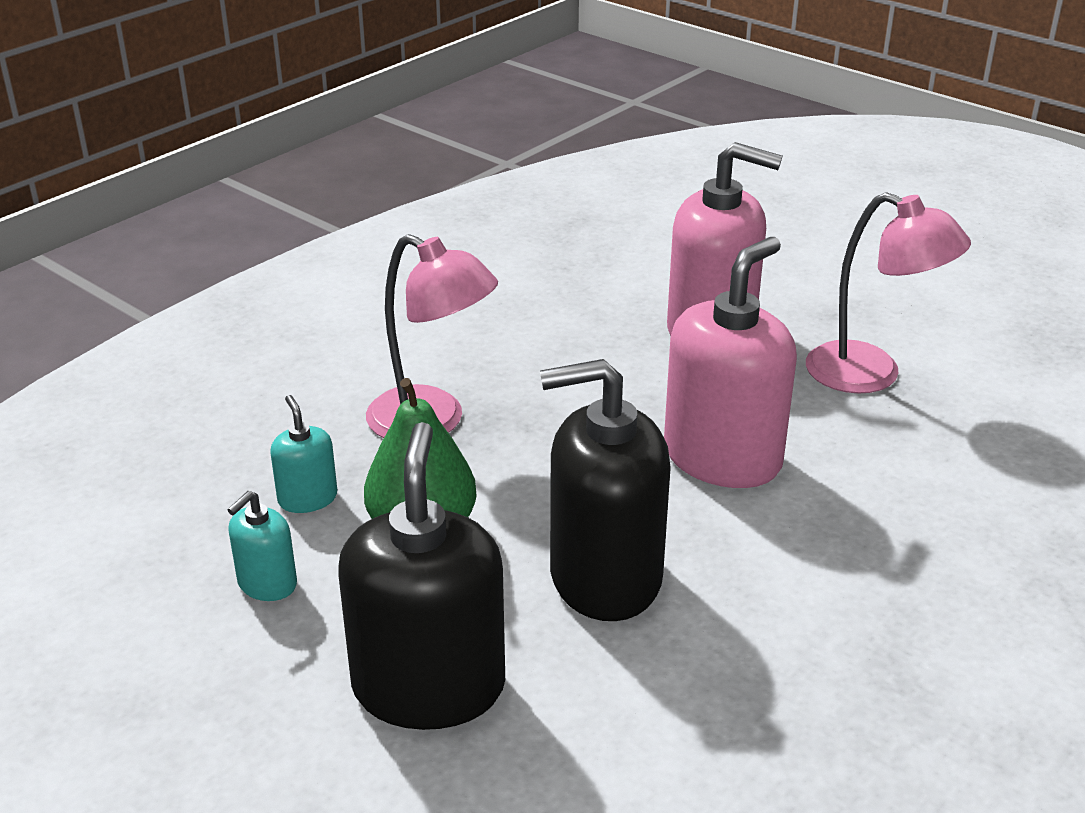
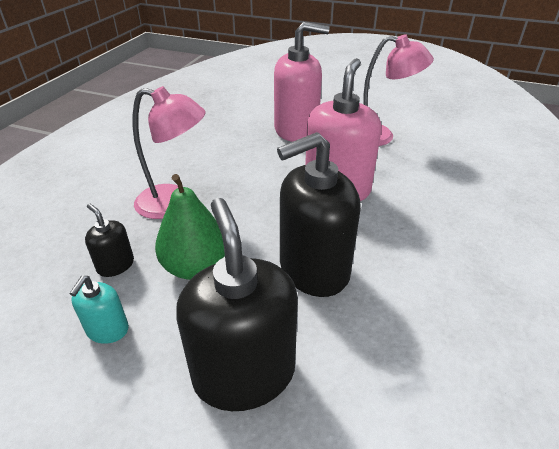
camera: 20 degrees left, 5 degrees up
turquoise soap dispenser [270,395,337,513] -> black soap dispenser [85,204,134,277]

